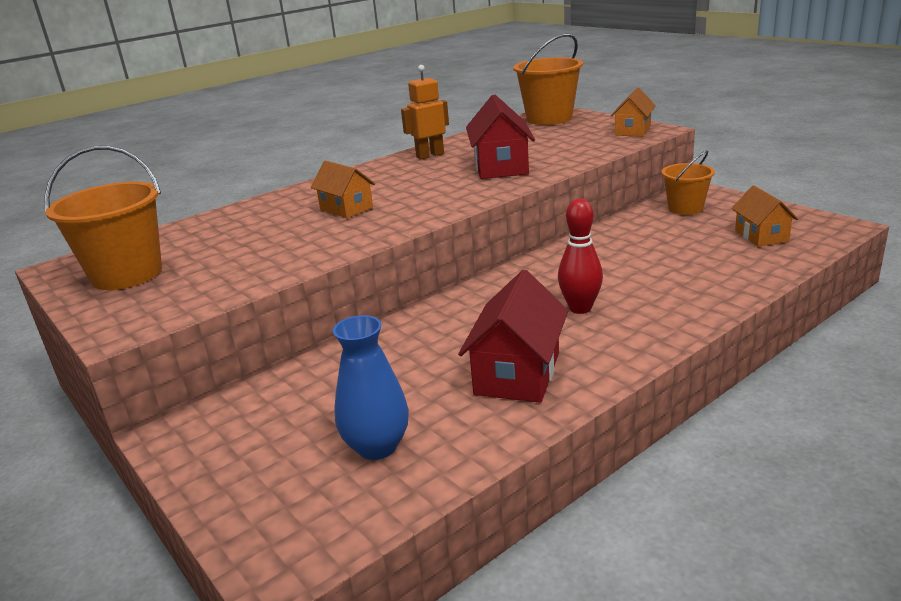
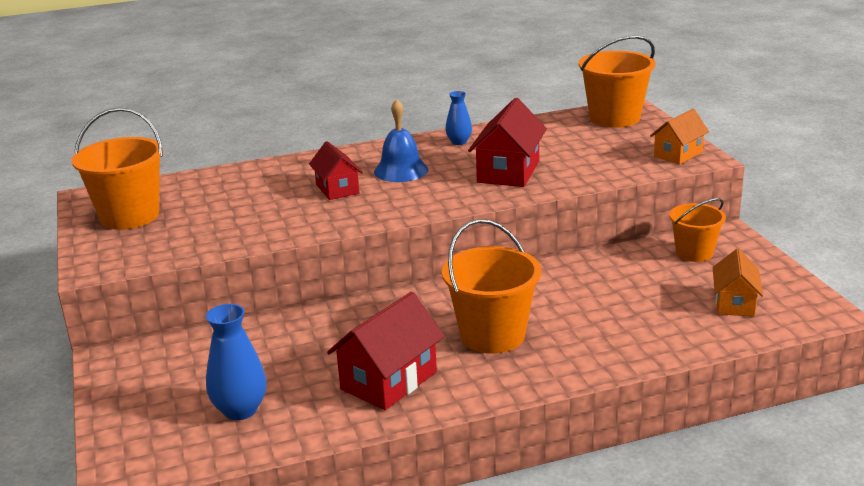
camera: 20 degrees right, 0 degrees up
orange house [311,161,375,218] -> red house [309,141,363,200]
orange robot [401,65,449,159] -> blue vase [446,91,472,145]
red bowling pin [558,199,603,314] -> orange bucket [442,219,541,354]
none -> blue bell [374,99,428,182]

